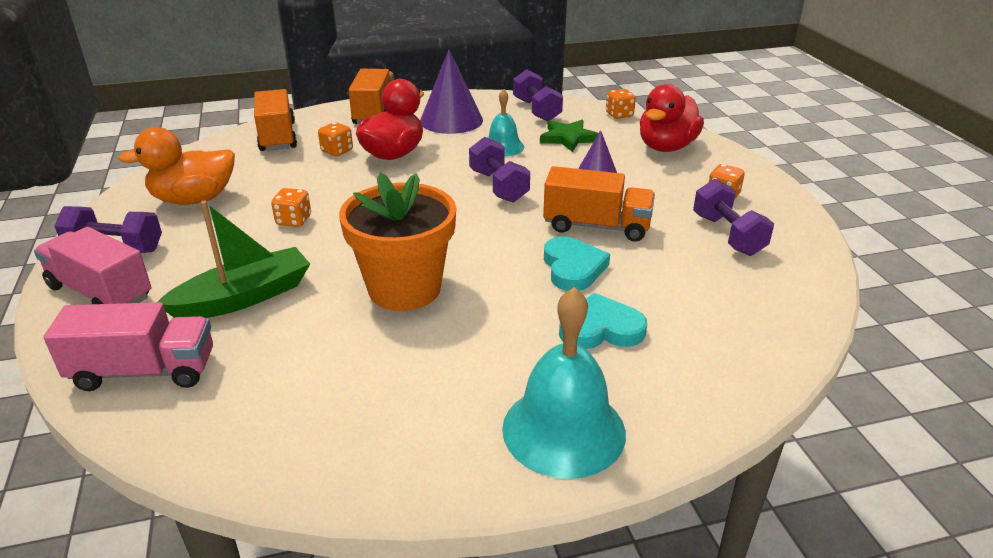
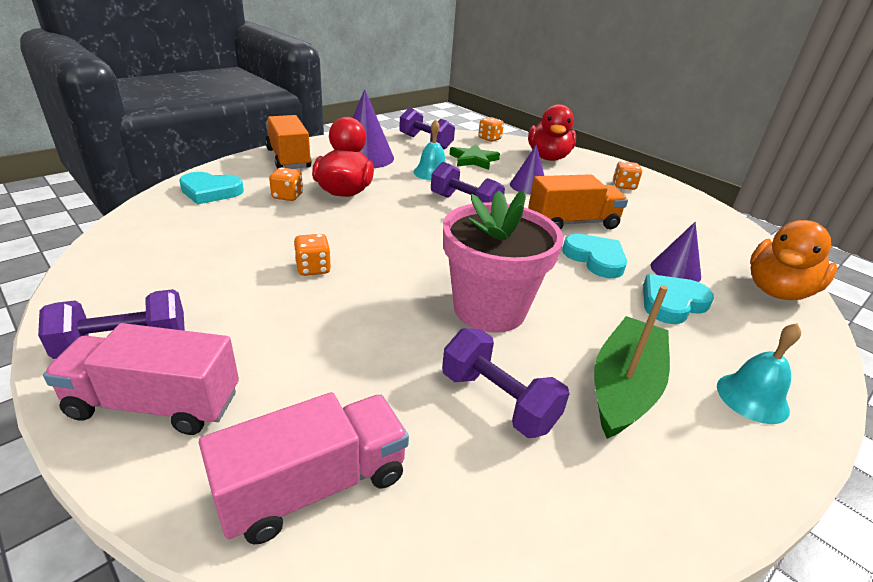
camera: 30 degrees left, 0 degrees up
orange duck [118,127,235,205] -> orange duck moved to [750,220,837,300]
green boat [158,201,310,318] -> green boat moved to [594,285,670,439]
orange truck [254,89,297,151] -> turquoise heart [179,172,244,205]
orange flower pot [339,172,456,311] -> pink flower pot [443,190,564,333]
turquoise bell [502,287,626,479] -> turquoise bell [717,323,801,424], size x0.58
purple dumbbell [693,179,774,256] -> purple dumbbell moved to [442,328,570,438]
none -> purple cone [650,222,701,282]

